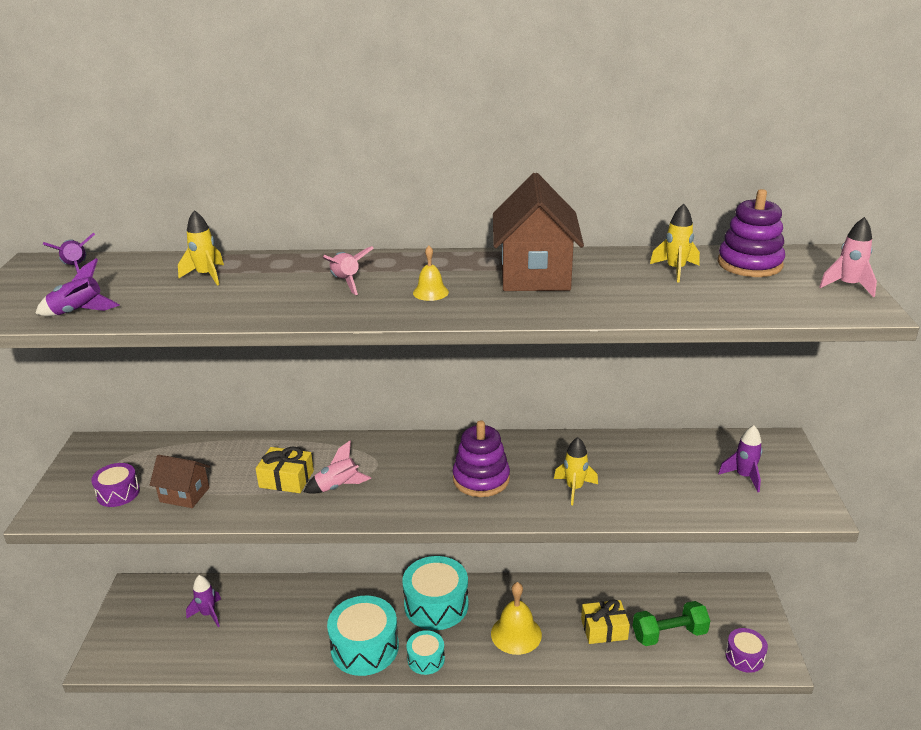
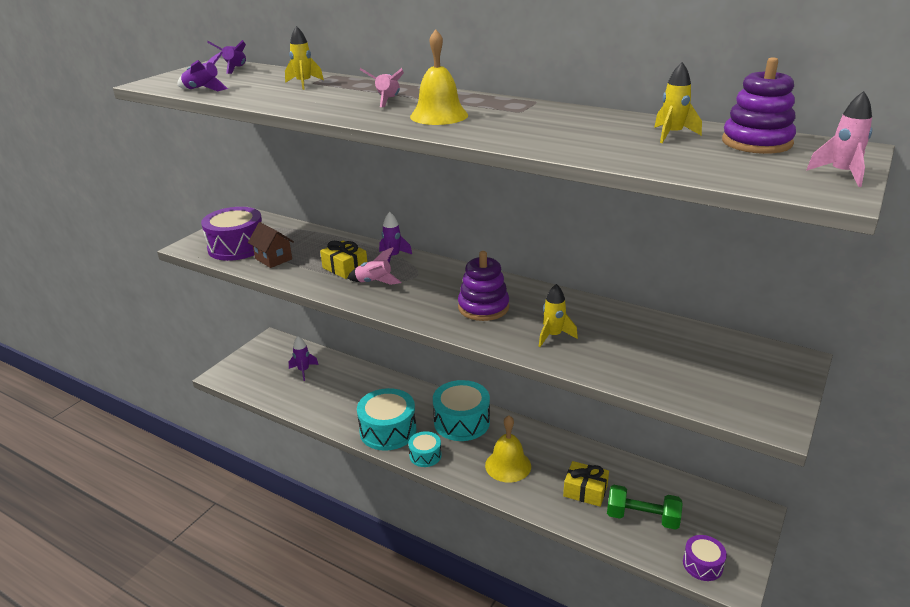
camera: 30 degrees right, 0 degrees up
purple drum [91,463,140,507] -> purple drum [201,207,262,261], size x1.85
yellow bell [413,246,449,301] -> yellow bell [410,29,468,125], size x1.83
brown house [493,173,584,291] -> none
purple rocket [718,425,763,492] -> purple rocket moved to [379,212,412,263]

